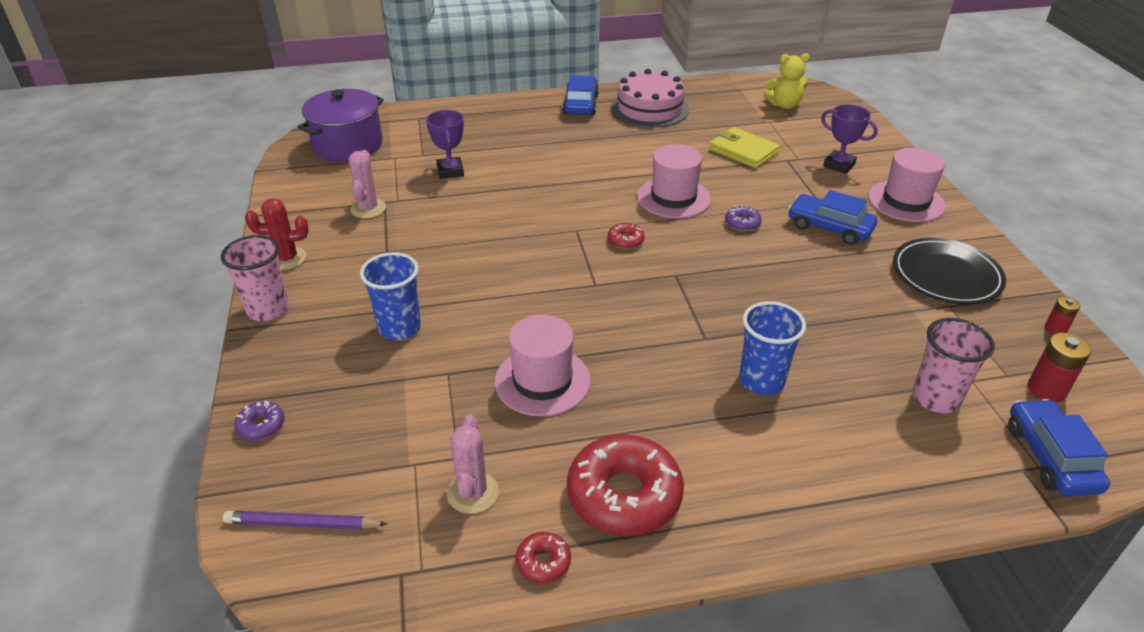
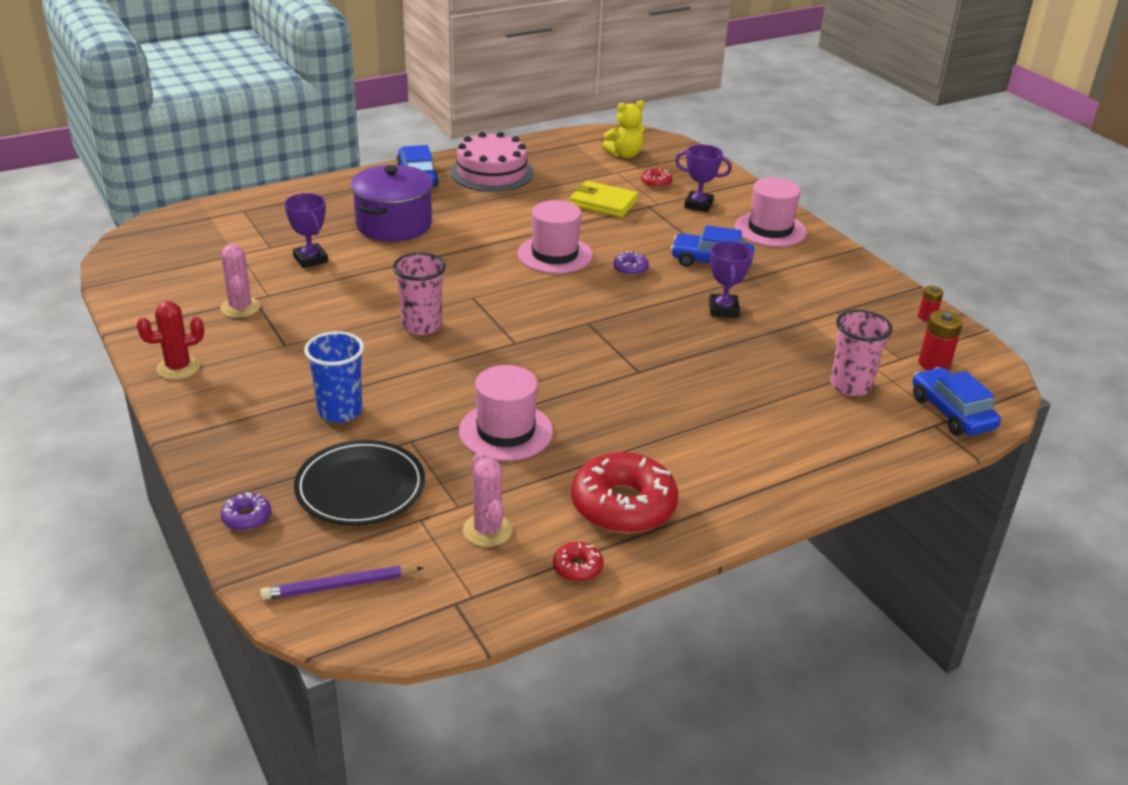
camera: 20 degrees left, 5 degrees down
pink cup [221,235,289,321] -> pink cup moved to [393,253,446,335]
purple pot [298,89,384,161] -> purple pot moved to [351,165,433,242]
red donut [608,223,645,249] -> red donut moved to [641,168,672,188]
blue cup [739,301,806,395] -> none
black plate [893,238,1006,304] -> black plate moved to [294,440,425,525]
none -> purple trophy [709,241,753,318]

